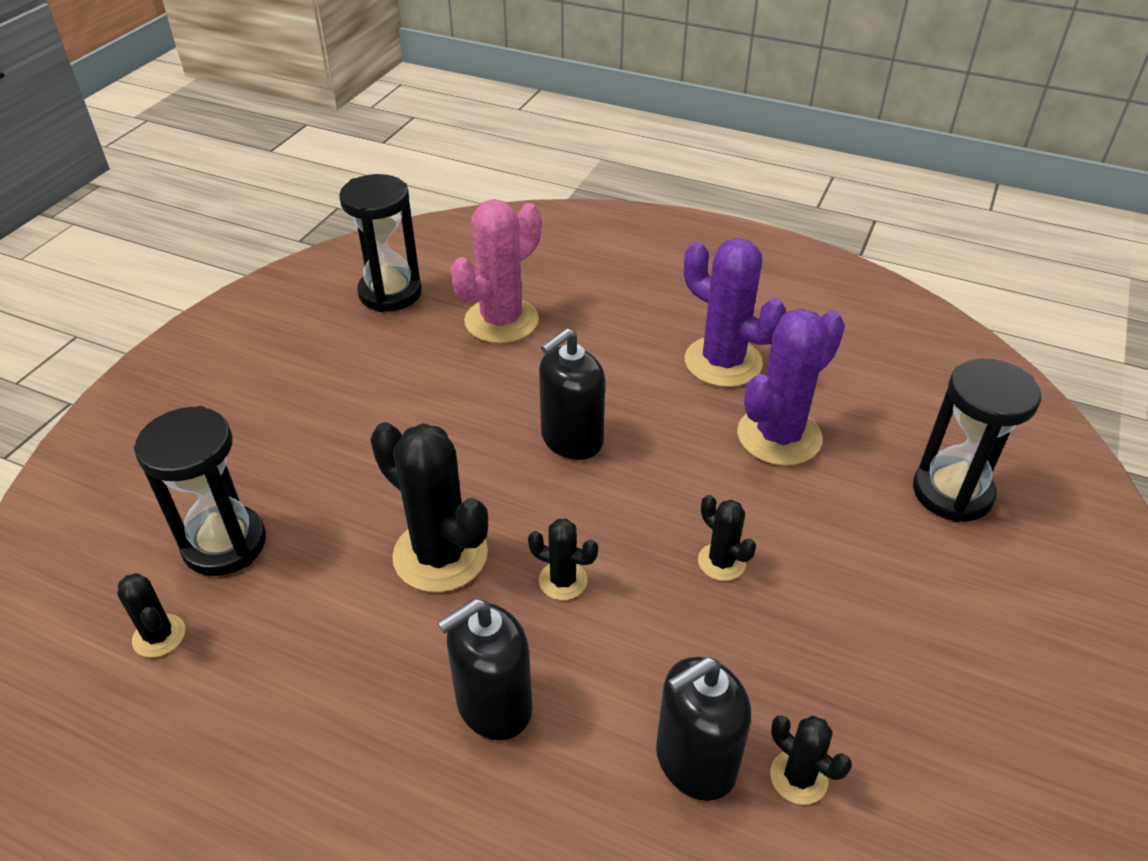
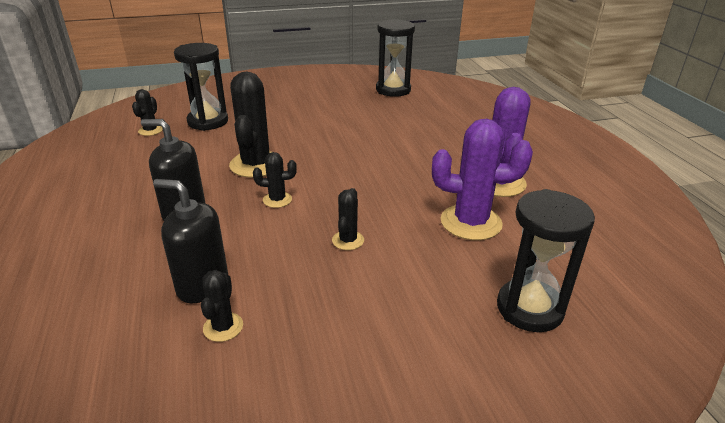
camera: 50 degrees right, 10 degrees down
pink cactus [450,199,541,344] -> none
black cactus [528,519,598,600] -> black cactus turned 75 degrees counterclockwise [253,152,297,208]
black soap dispenser [539,328,605,460] -> none

